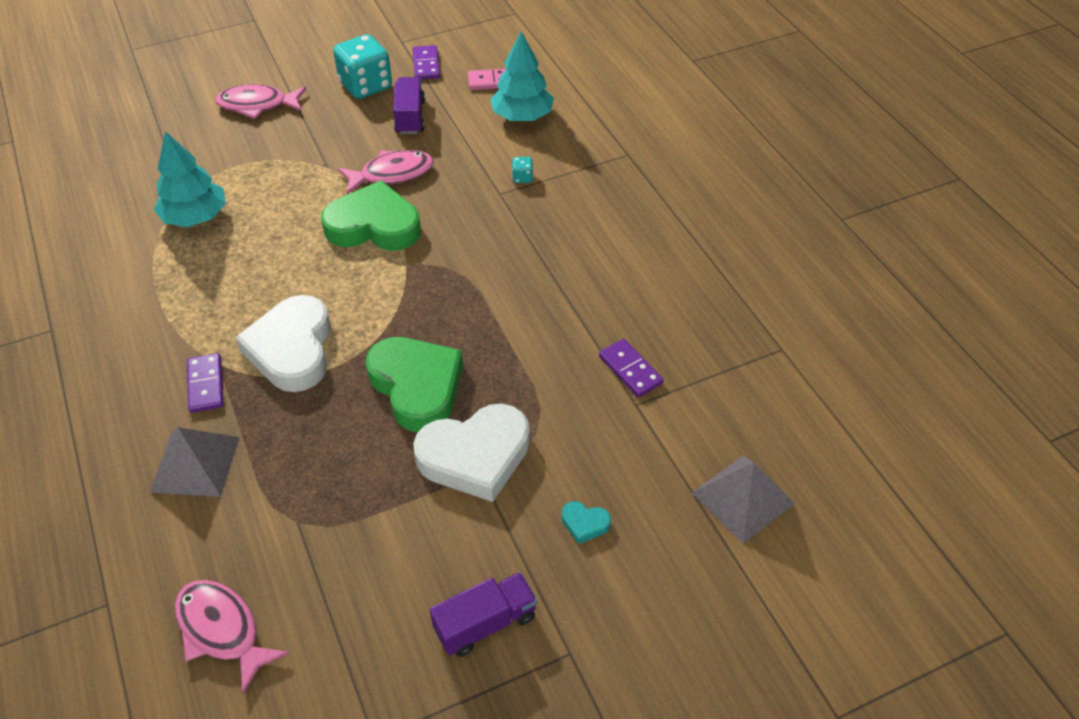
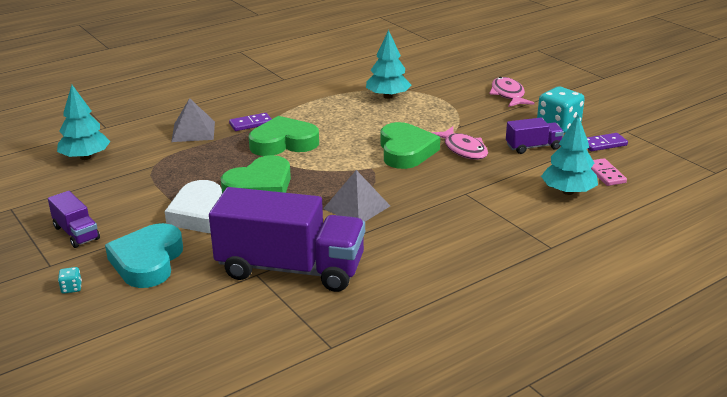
camera: 80 degrees right, 20 degrees down
pink fish [175,580,289,694] -> turquoise tree [57,85,111,160]
white heart [235,295,331,392] -> green heart [249,116,319,156]
turquoise dice [512,157,533,183] -> turquoise dice moved to [58,267,82,294]
turquoise heart [561,501,611,544] -> turquoise heart [105,223,183,288], size x2.46
purple domino [599,339,664,397] -> purple truck [209,187,365,292]
grey pyramid [692,456,795,544] -> grey pyramid moved to [323,170,390,221]

